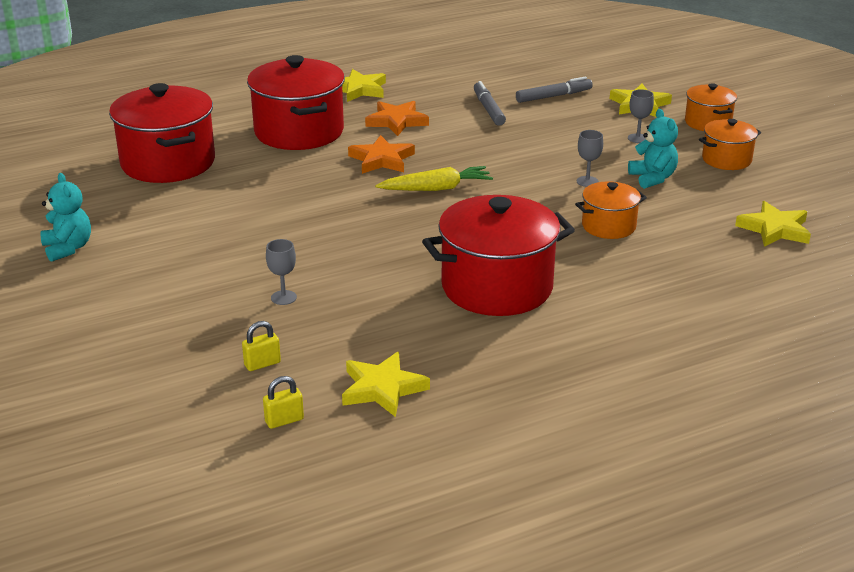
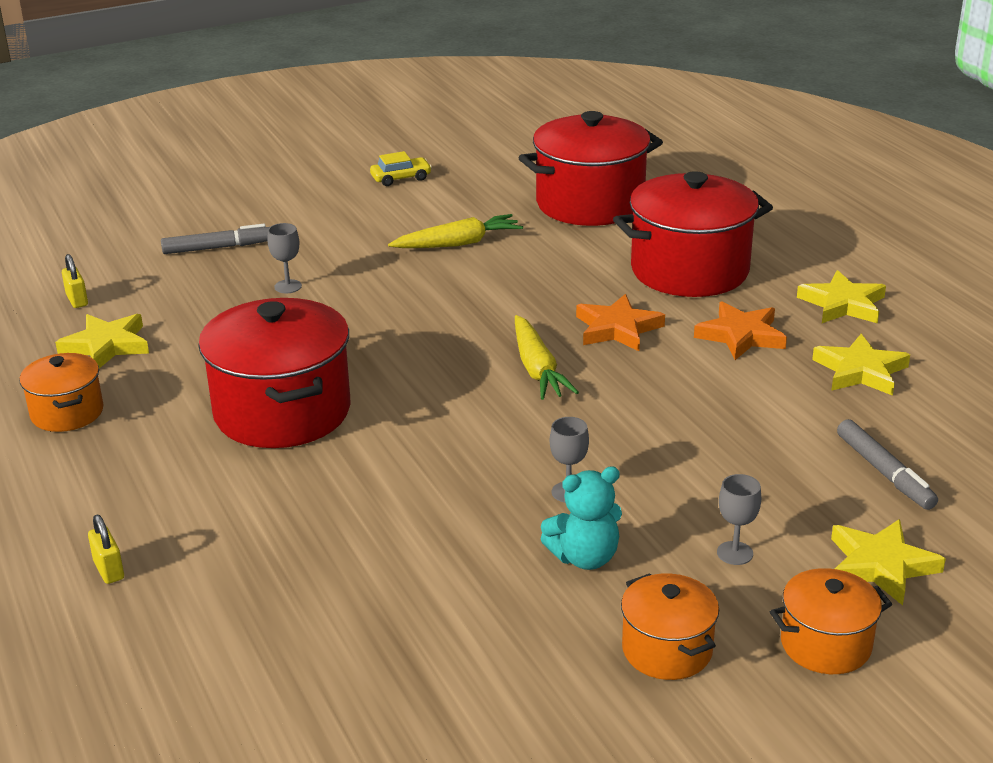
camera: 90 degrees right, 0 degrees up
turquoise teddy bear [41,173,91,262] -> yellow car [370,151,432,186]
yellow padlock [242,321,281,371] -> yellow padlock moved to [88,515,124,584]
grey marker [474,81,506,126] -> grey marker moved to [161,224,269,254]
orange pot [575,181,647,239] -> orange pot moved to [19,353,104,432]
yellow star [735,201,811,247] -> yellow star moved to [812,334,910,396]
none -> yellow carrot [388,214,523,248]

